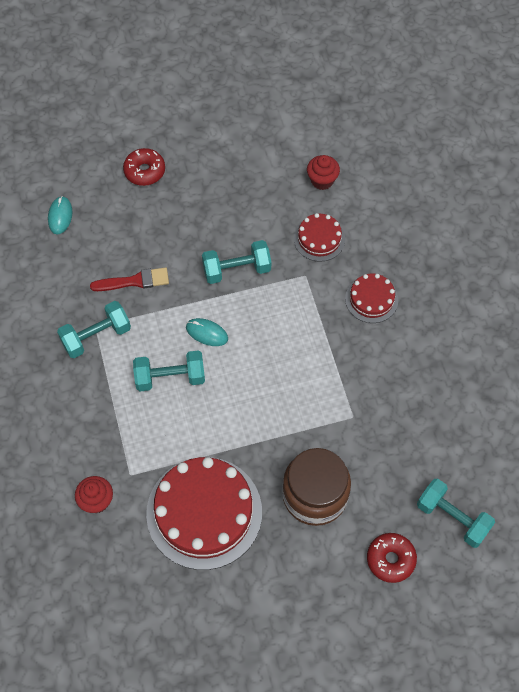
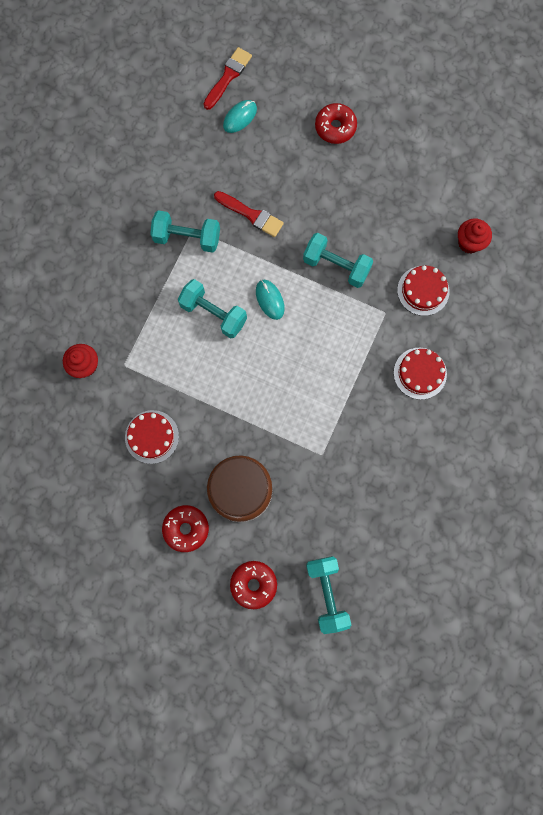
camera: 40 degrees right, 15 degrees up
red cake [146,457,262,570] -> red cake [125,410,179,464], size x0.50
none -> red donut [162,505,209,552]
none -> red brush [203,47,252,110]

